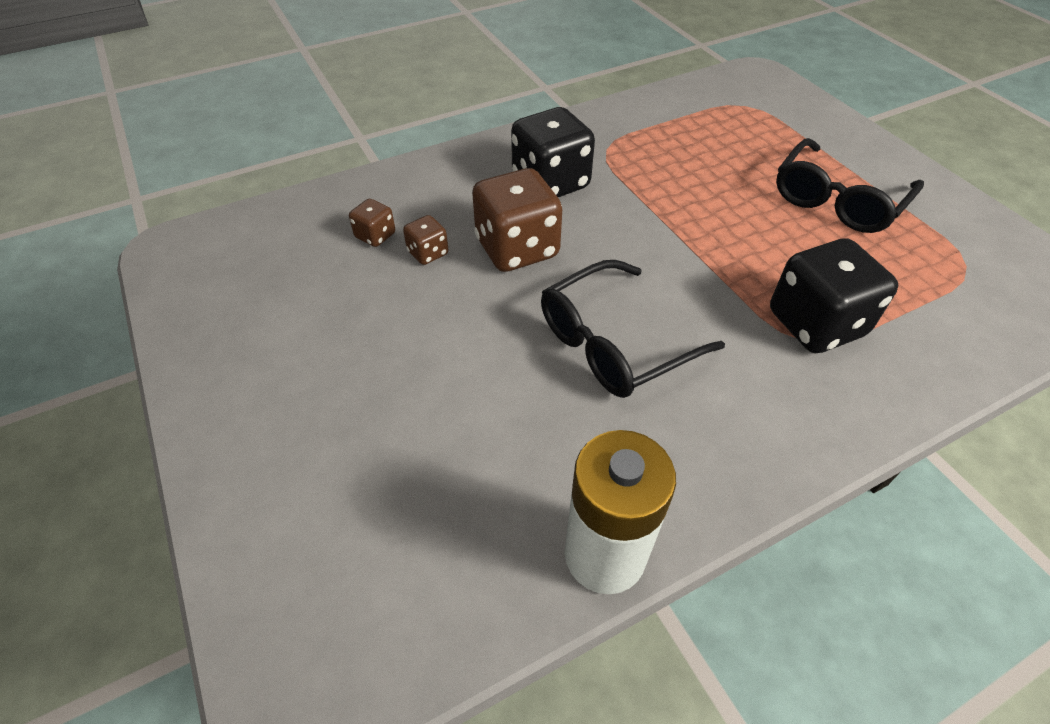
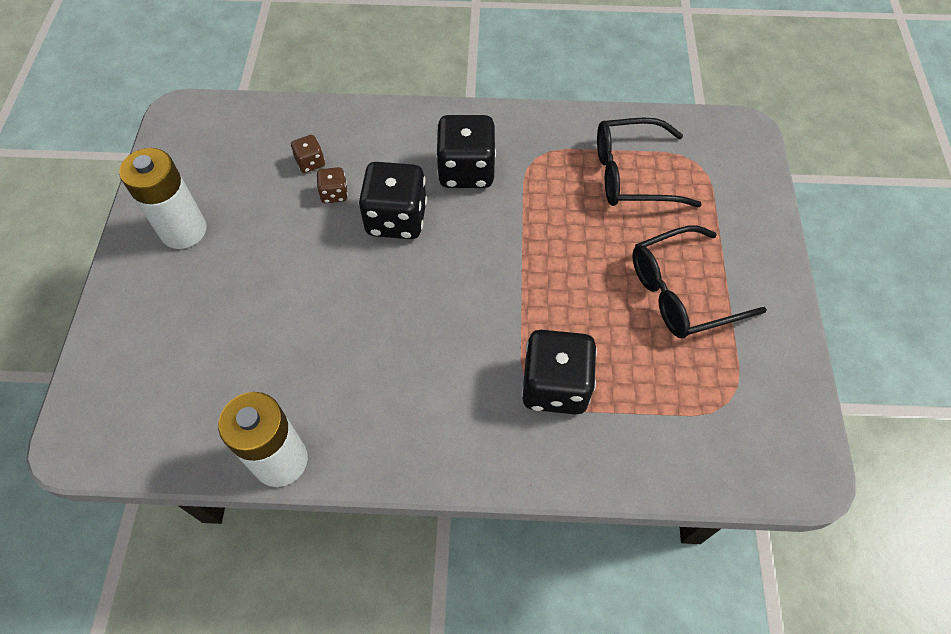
camera: 30 degrees right, 10 degrees up
brown dice [472,168,562,272] -> black dice [358,162,427,239]
black glasses [541,260,725,398] -> black glasses moved to [597,117,702,207]
none -> white battery [119,148,206,249]

